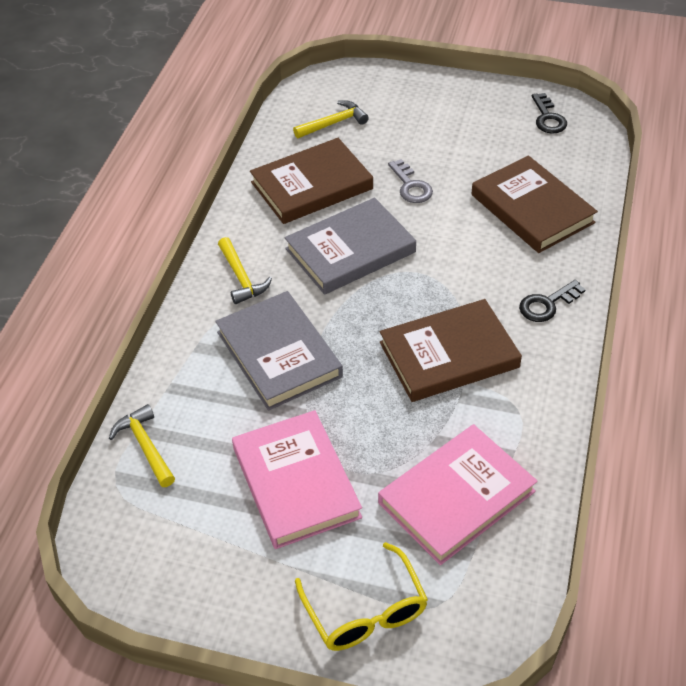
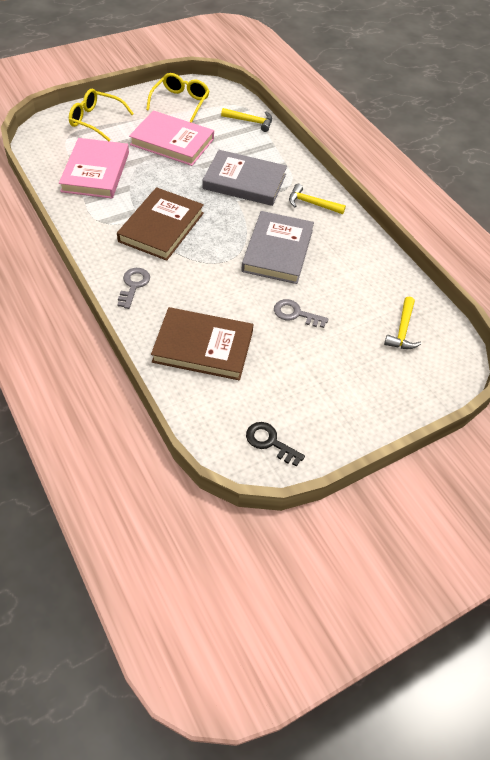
camera: 130 degrees right, 5 degrees up
brown book [250,138,373,224] -> none
black key [519,280,586,322] -> grey key [117,268,150,309]
none -> yellow glasses [146,73,209,123]

